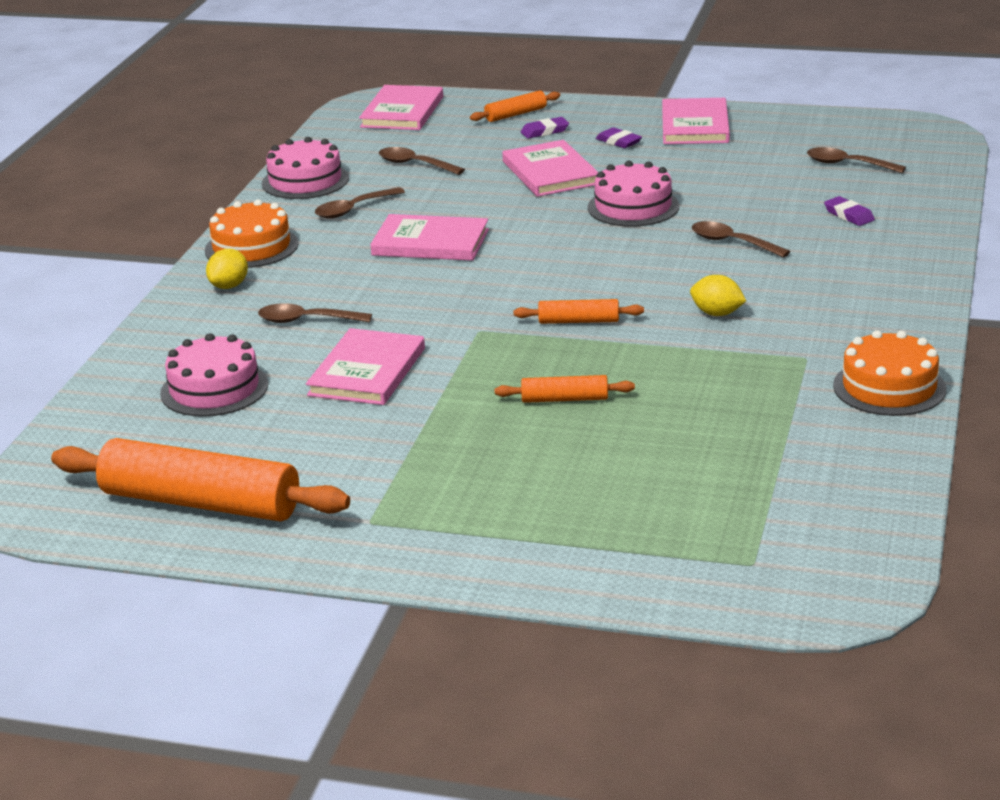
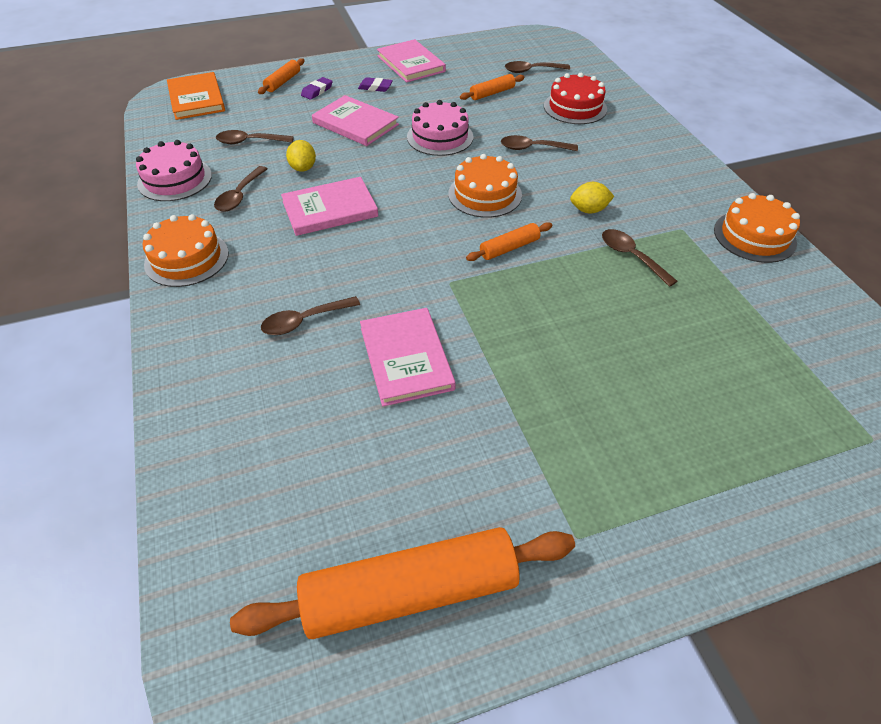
camera: 35 degrees left, 20 degrees up
pink cake [160,333,268,417] -> none
yellow lemon [206,249,248,289] -> yellow lemon moved to [286,140,316,172]
pink book [359,85,443,130] -> orange book [167,72,225,120]
orange rolling pin [495,375,635,403] -> orange rolling pin moved to [460,74,525,100]
purple eraser [824,196,875,226] -> red cake [544,73,607,124]
none -> orange cake [448,154,522,218]
none -> brown spoon [602,229,678,287]

